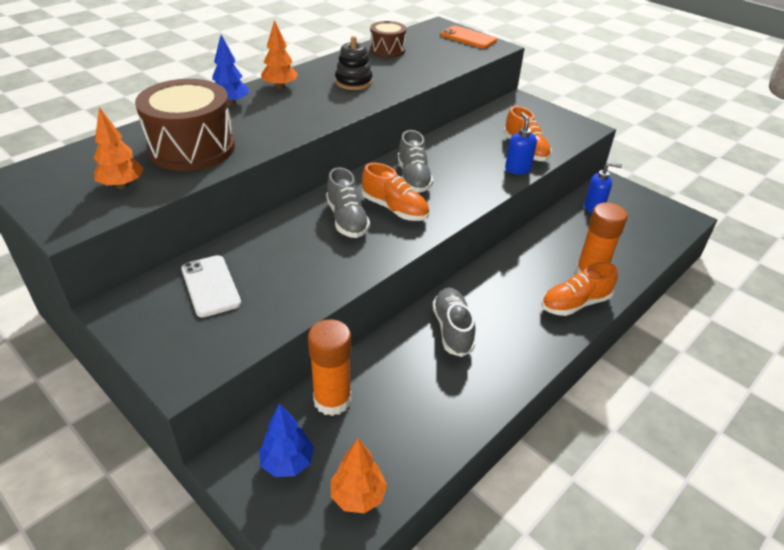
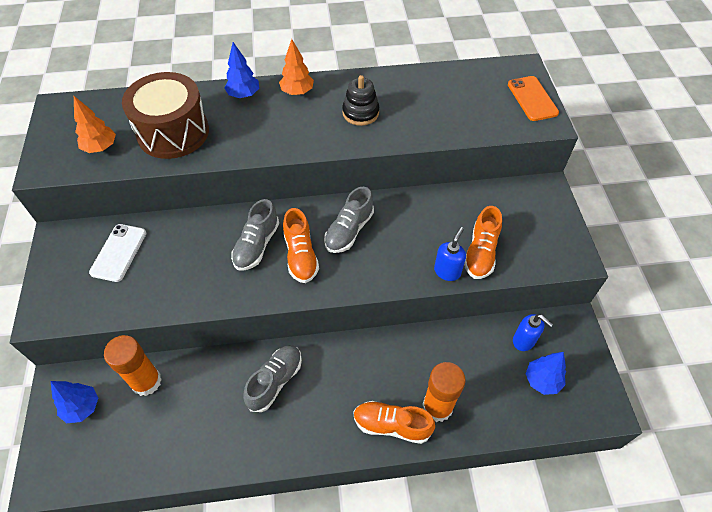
camera: 40 degrees right, 15 degrees up
orange tree [331,438,387,513] -> none
brown drum [370,21,406,58] -> none
none -> blue tree [526,352,566,395]

